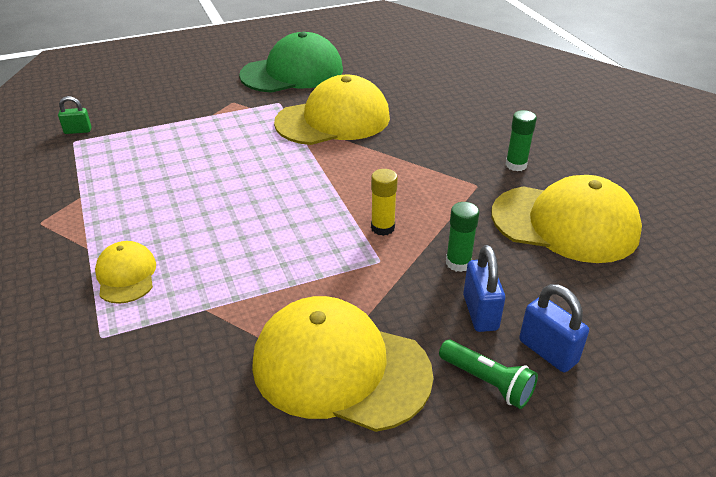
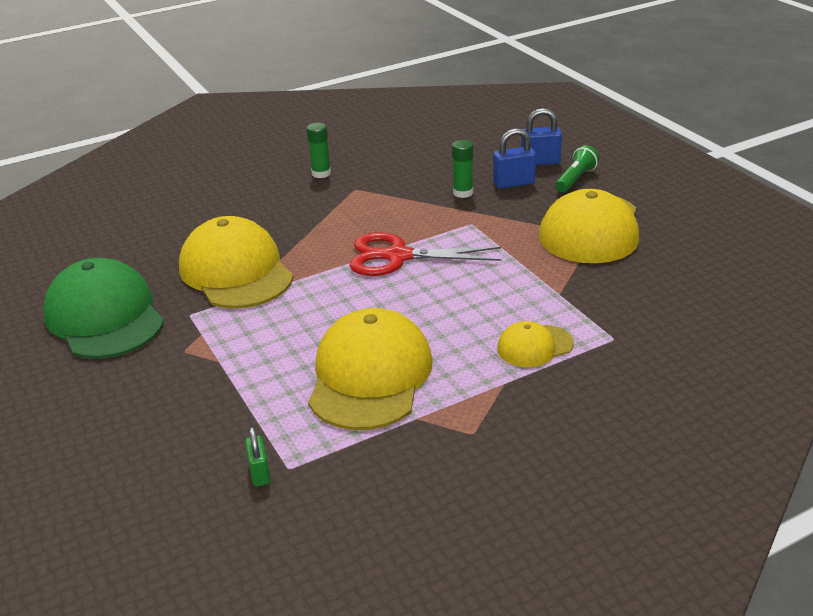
camera: 95 degrees left, 5 degrees down
yellow glue stick [371,169,398,236] -> none
yellow cap [492,175,642,263] -> yellow cap moved to [308,308,432,430]
blue padlock [519,284,589,372] -> blue padlock turned 45 degrees clockwise [521,108,562,165]
none -> red scissors [350,232,501,276]

